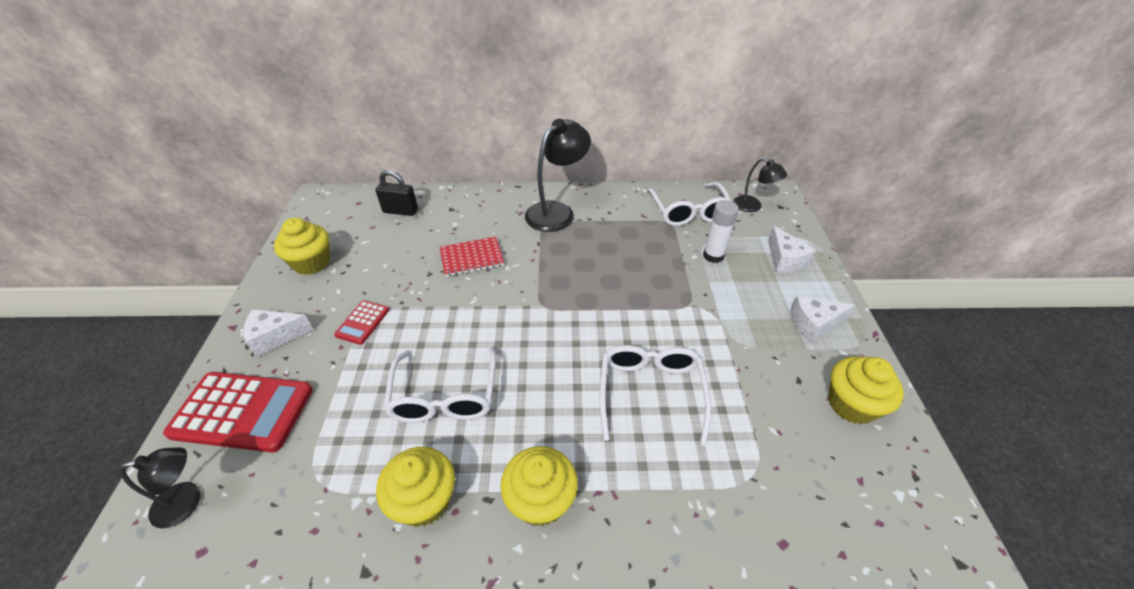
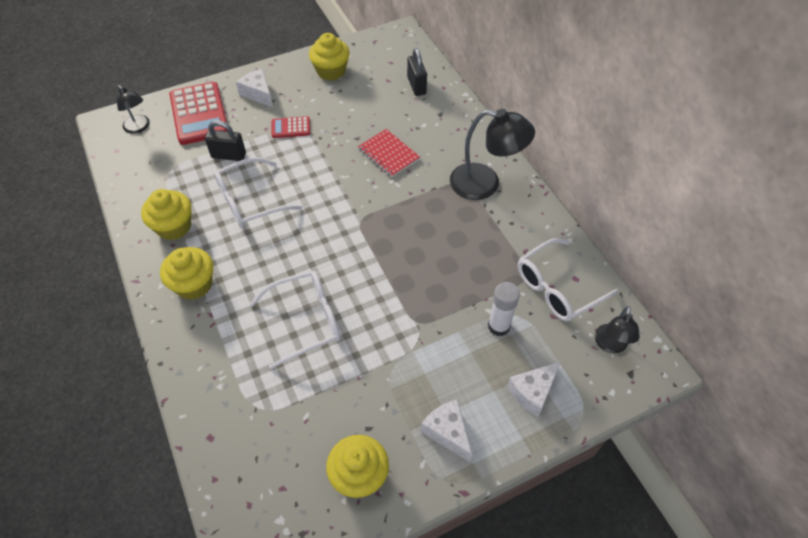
camera: 65 degrees right, 10 degrees up
none -> black padlock [205,120,246,161]

